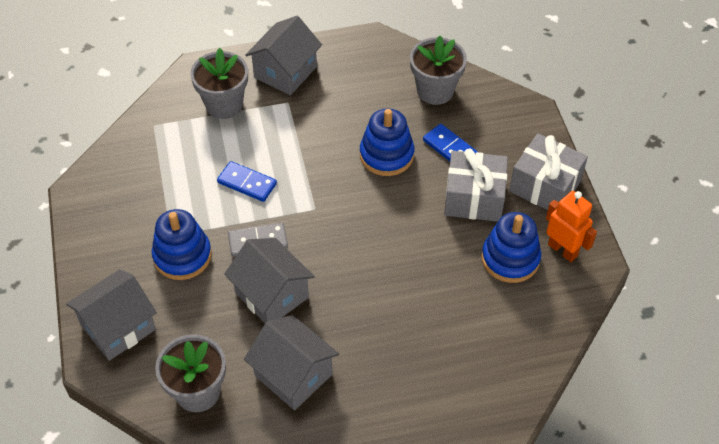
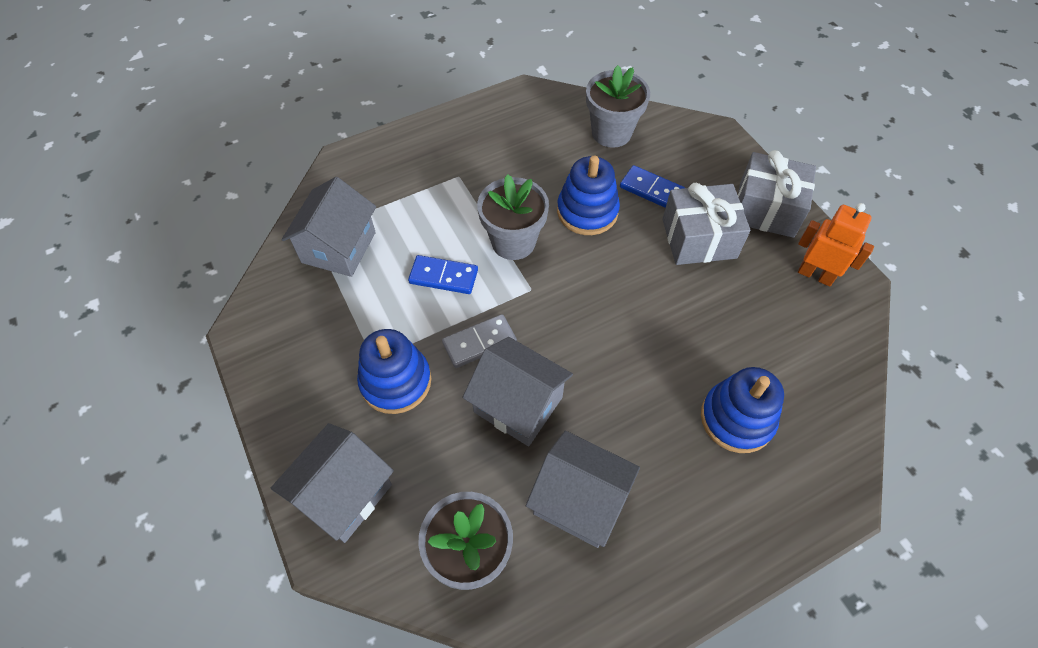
camera: 15 degrees left, 5 degrees up
grey flower pot [190,48,248,119] -> grey flower pot moved to [477,174,549,260]
grey house [245,16,322,96] -> grey house moved to [281,177,376,277]
blue stacking toy [481,212,541,283] -> blue stacking toy moved to [701,367,784,453]

